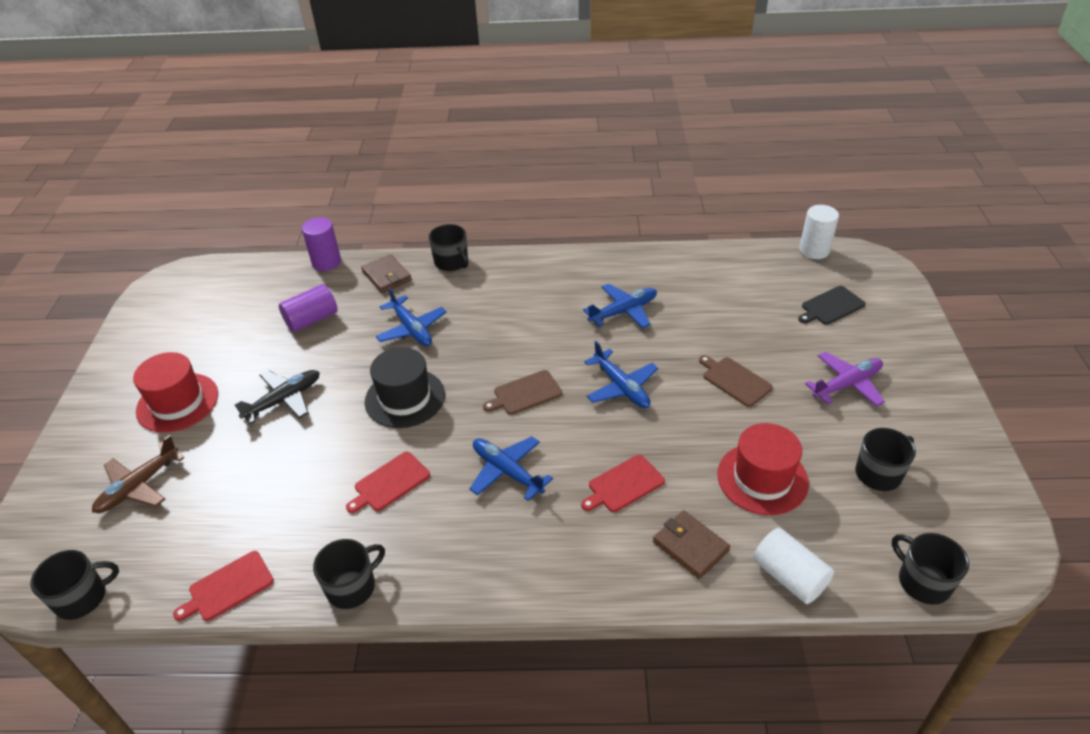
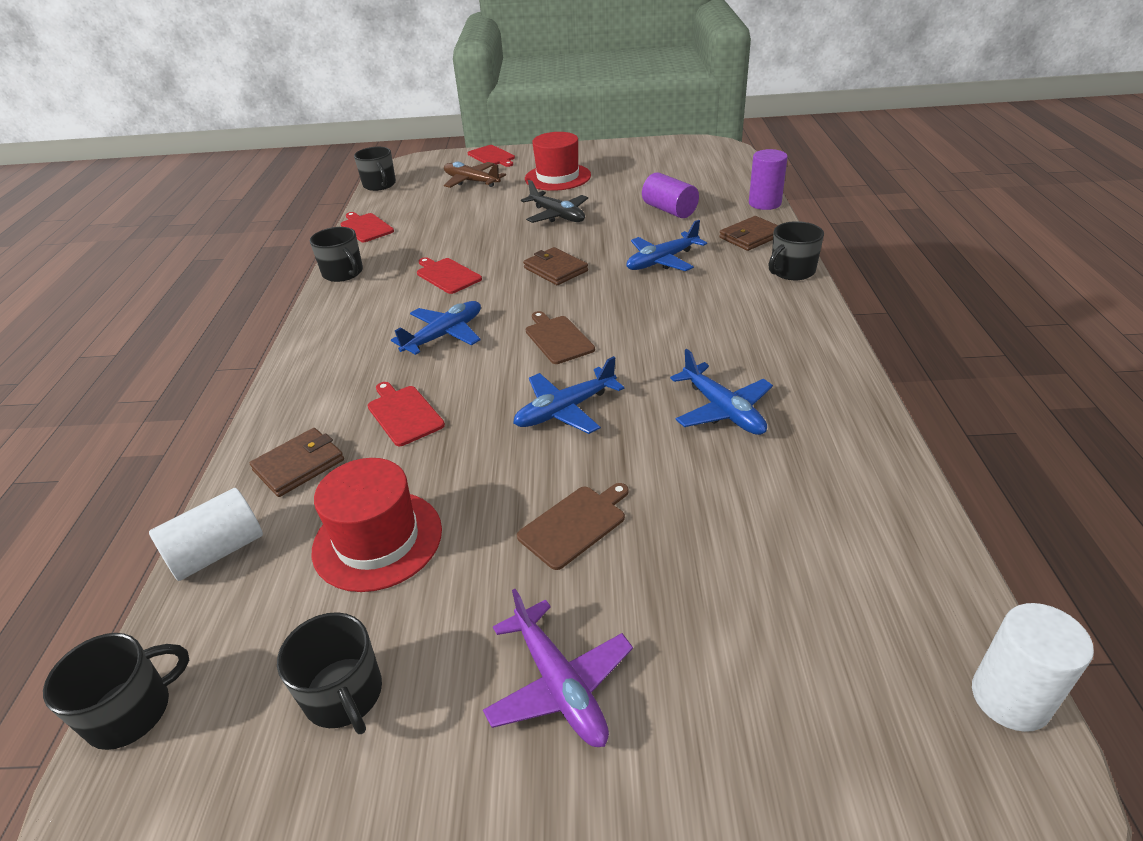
camera: 90 degrees right, 5 degrees down
black hat [365,347,445,428] -> brown wallet [523,247,588,285]
black cutting board [798,286,866,325] -> none
none -> red cutting board [468,145,515,167]

